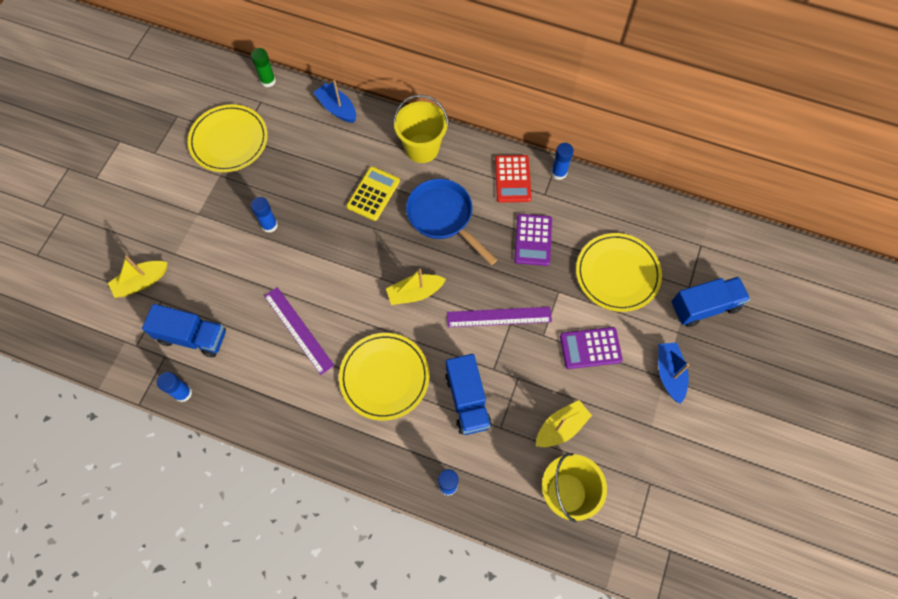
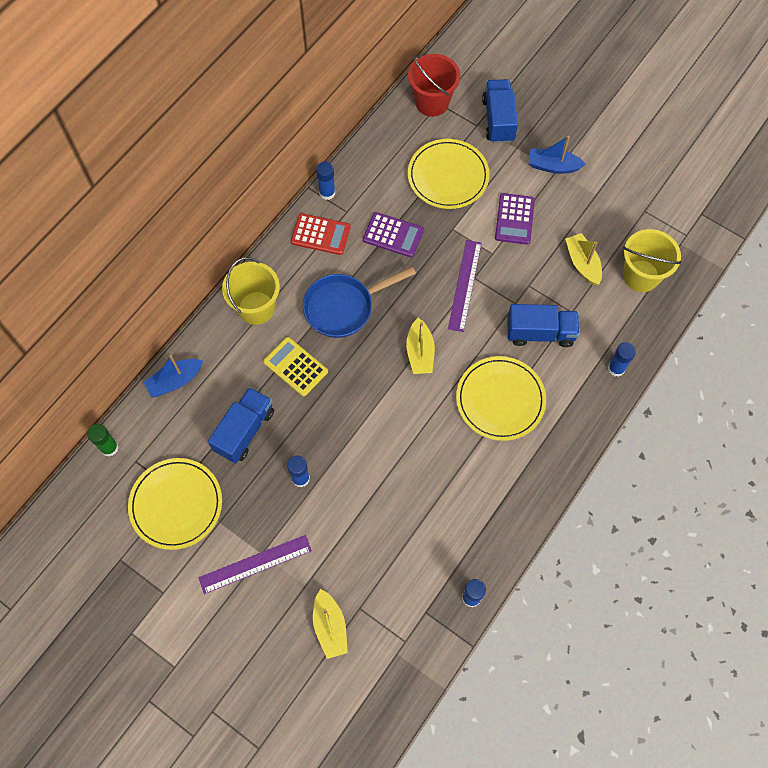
camera: 75 degrees left, 0 degrees up
blue truck [142,304,226,357] -> blue truck moved to [208,387,274,463]
purple ruler [264,287,335,375] -> purple ruler moved to [198,535,312,594]
none -> red bucket [408,54,460,117]

